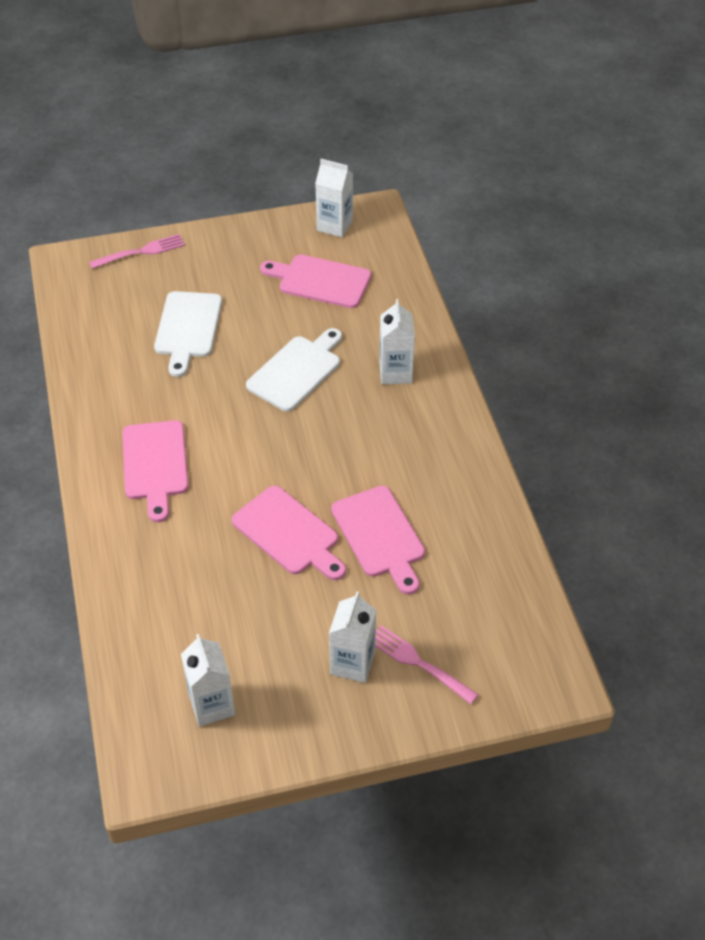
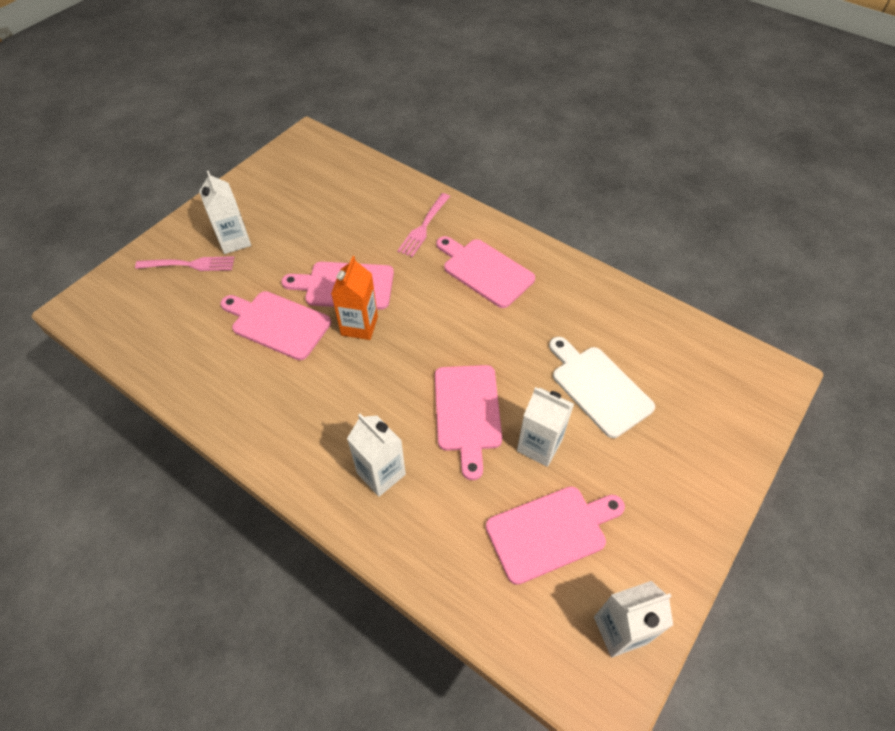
camera: 140 degrees right, 5 degrees up
pink fork [89,234,185,269] -> pink fork moved to [397,193,450,257]
white carton [181,634,235,726] -> white carton moved to [517,387,574,467]
white cutting board [246,328,342,412] -> pink cutting board [435,365,502,480]
none -> orange carton [331,256,378,340]

